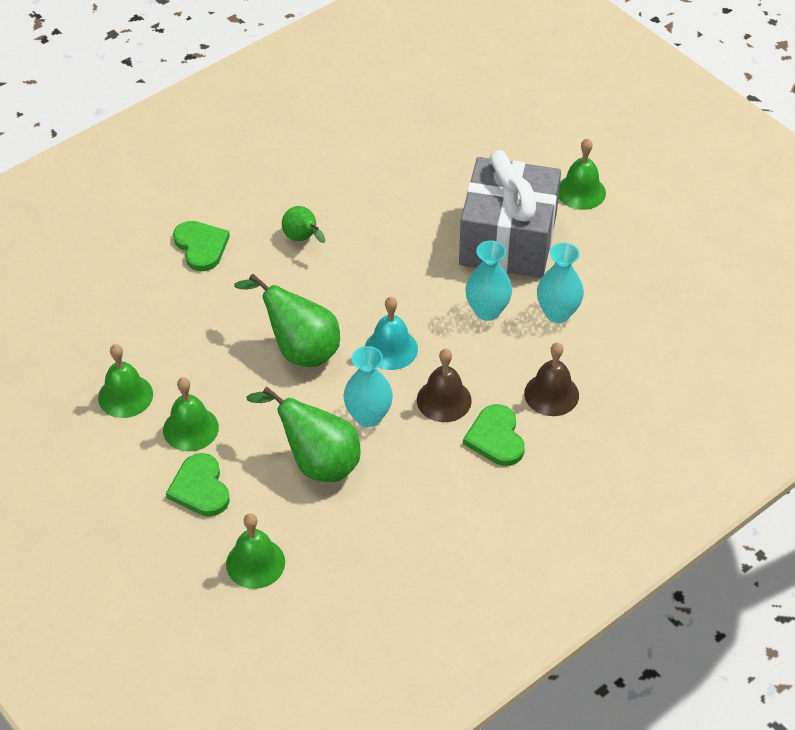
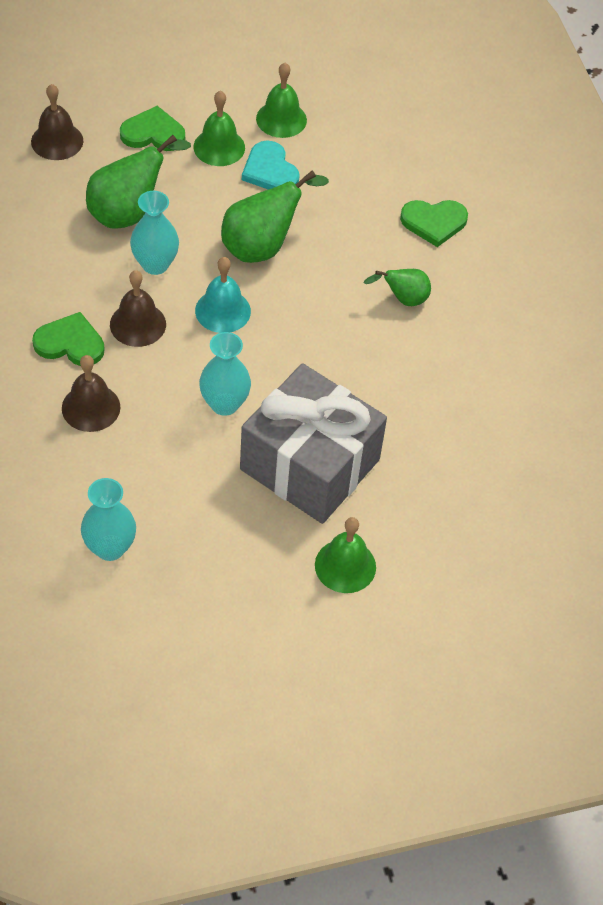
camera: 110 degrees right, 5 degrees up
green bell [226,514,285,589] -> brown bell [31,84,83,160]
turquoise vase [537,243,584,323] -> turquoise vase moved to [81,478,136,561]
none -> turquoise heart [242,141,300,189]

